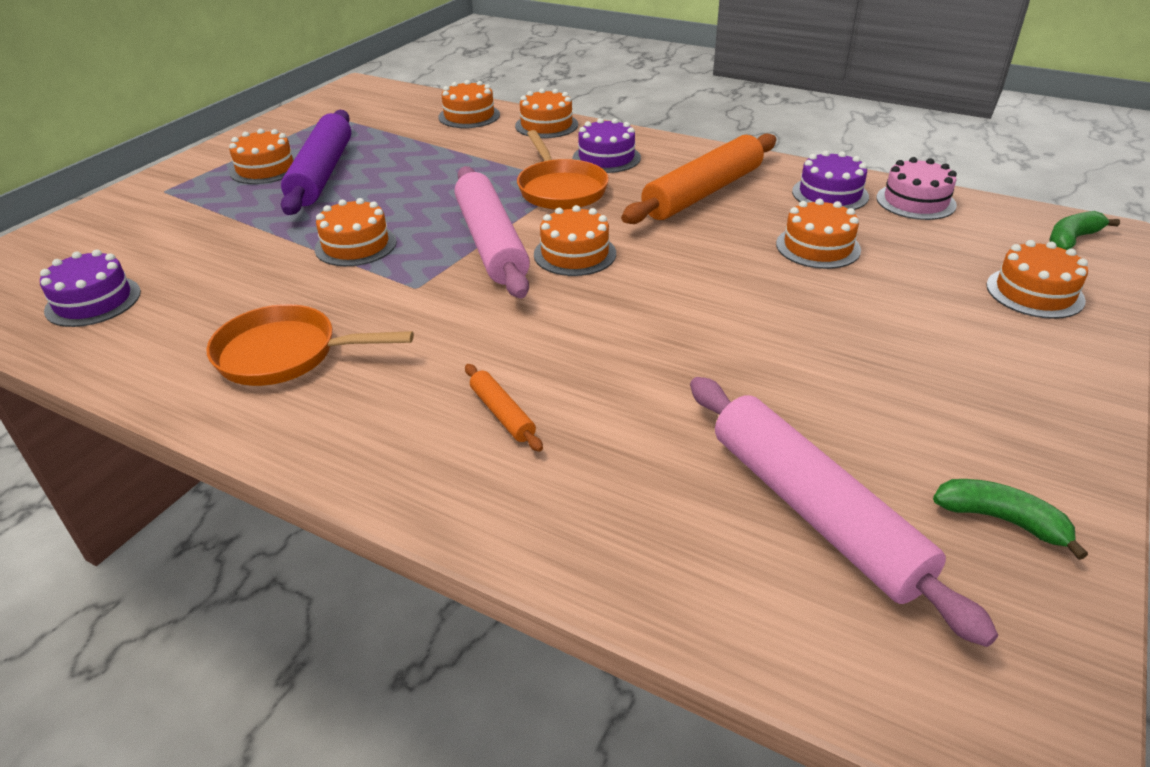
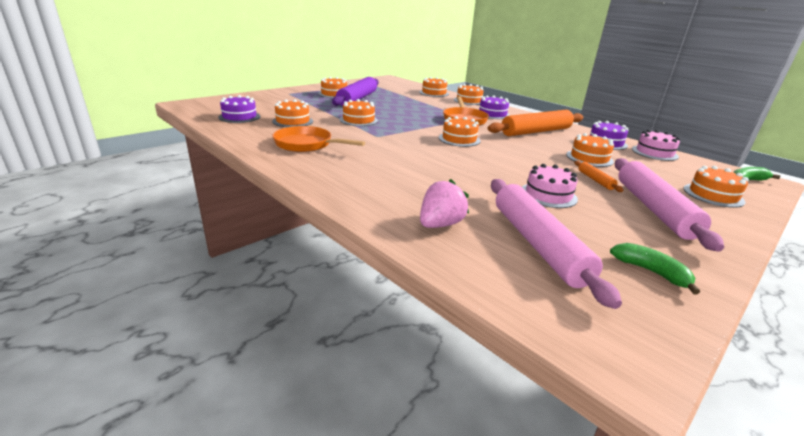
camera: 15 degrees right, 10 degrees down
pink rolling pin [455,166,530,298] -> pink rolling pin moved to [615,158,724,252]
orange rolling pin [465,364,543,452] -> orange rolling pin moved to [574,161,623,192]
none -> orange cake [272,99,313,127]
none -> pink strawberry [420,179,469,228]
none -> pink cake [522,164,578,208]

